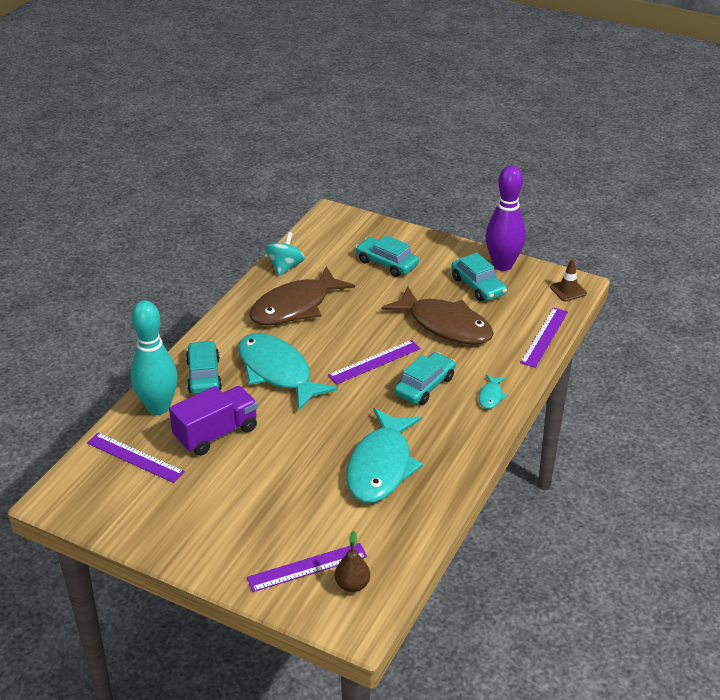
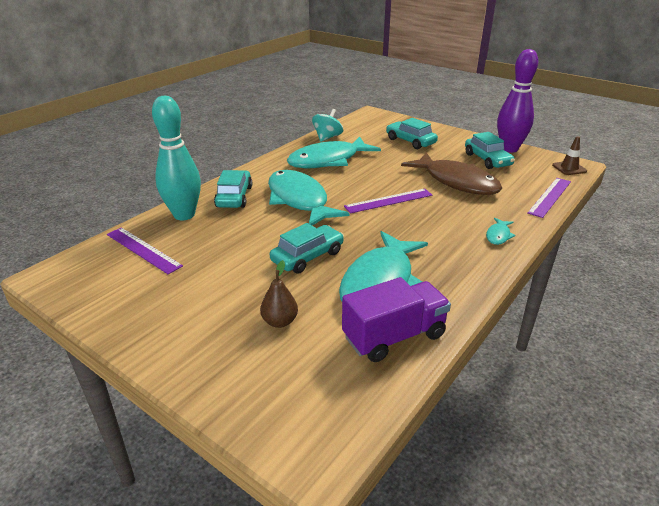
camera: 10 degrees right, 5 degrees down
purple truck [169,386,258,456] -> purple truck moved to [342,277,451,362]
purple ruler [247,543,367,592] -> none
brown fish [249,266,355,326] -> turquoise fish [287,137,381,168]
brown pear [335,531,370,592] -> brown pear moved to [260,260,298,328]
turquoise car [394,352,456,405] -> turquoise car moved to [270,223,344,274]

